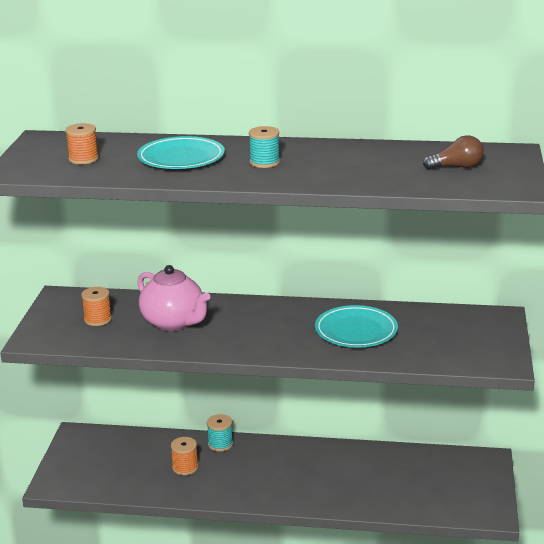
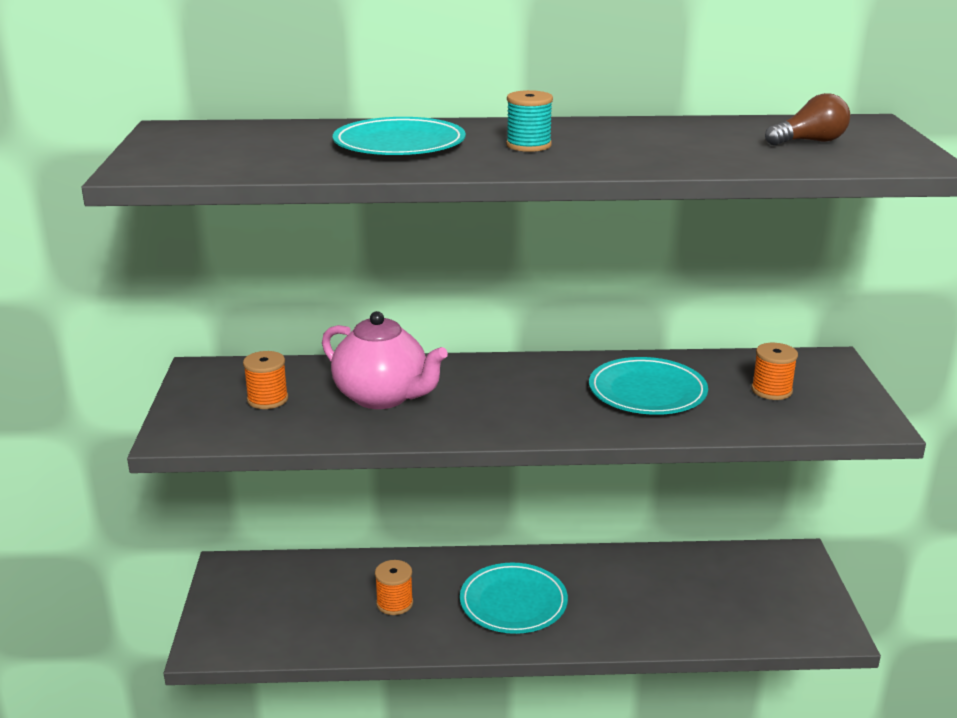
camera: 10 degrees left, 0 degrees up
orange spool [65,123,99,164] -> orange spool moved to [751,343,798,400]
turquoise spool [207,414,233,452] -> none
none -> turquoise plate [460,563,568,634]

